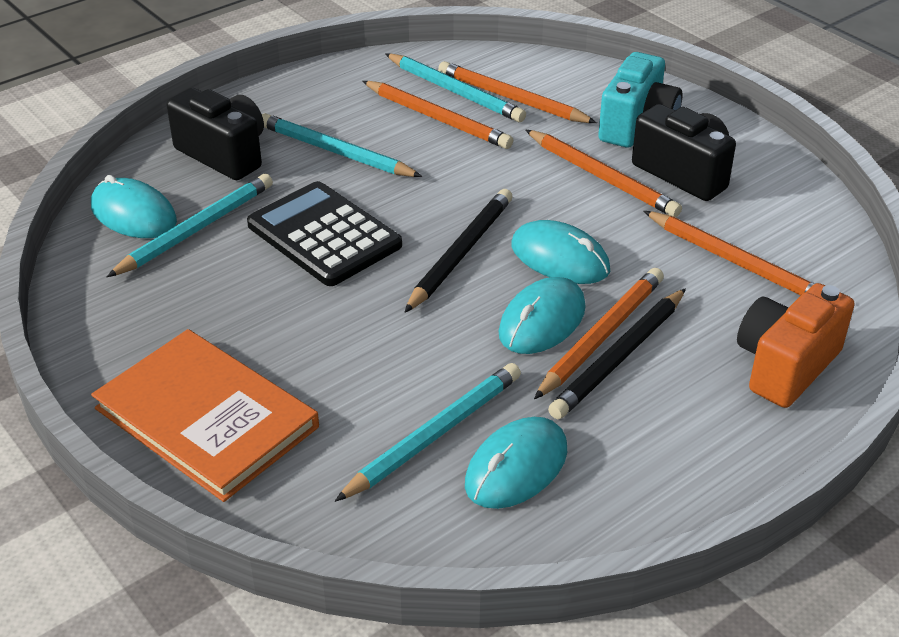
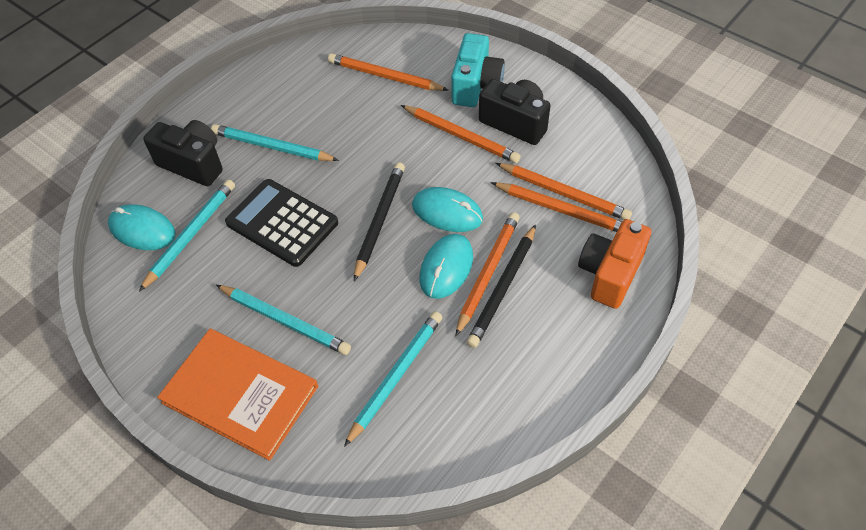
camera: 10 degrees left, 15 degrees up
orange pencil [362,81,513,149] -> orange pencil moved to [491,182,622,232]
turquoise pencil [385,54,526,122] -> turquoise pencil moved to [216,285,351,355]
turquoise mouse [465,417,567,509] -> none

